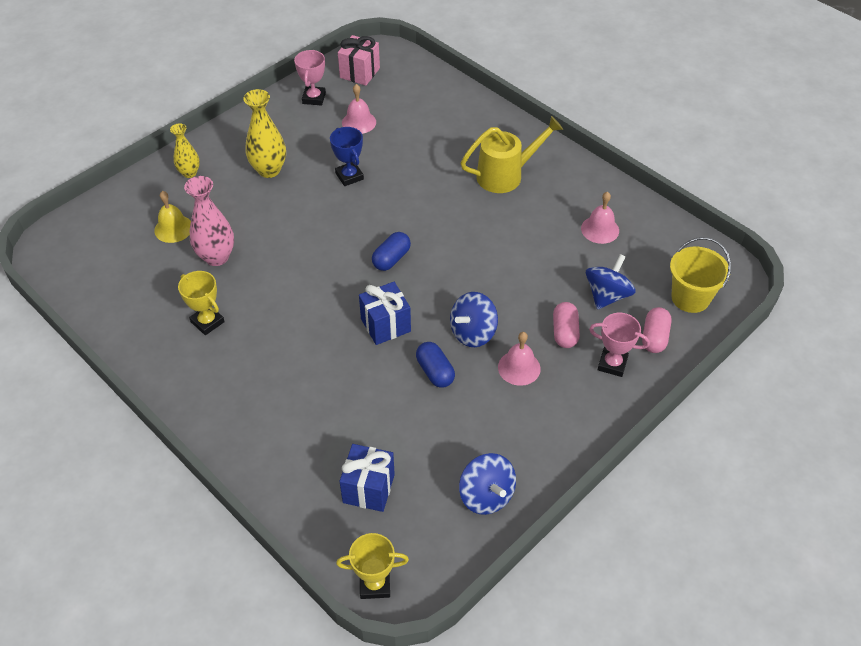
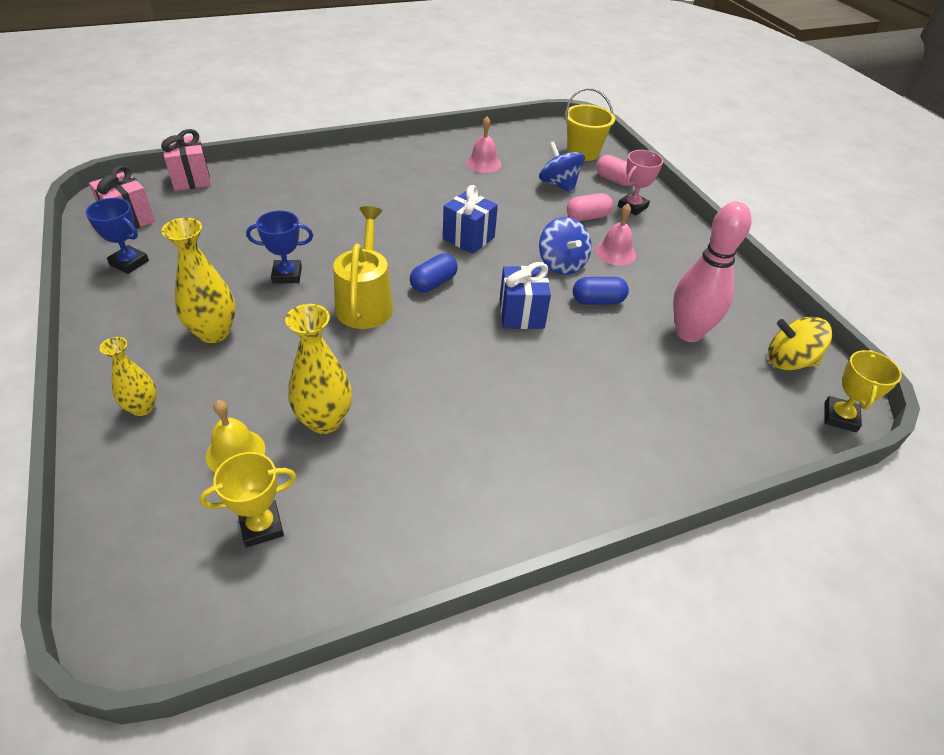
camera: 70 degrees left, 5 degrees down
yellow trophy [178,271,225,335] -> yellow trophy moved to [199,452,296,548]
pink vase [184,176,234,266] -> yellow vase [285,304,352,434]
pink trophy [294,50,326,106] -> blue trophy [85,198,149,274]
blue gift [340,444,395,512] -> blue gift moved to [443,185,498,254]
pink bell [342,84,376,134] -> none
blue capsule [372,232,411,271] -> blue capsule turned 75 degrees clockwise [410,253,458,293]
blue spinning top [459,453,516,515] -> none
yellow watering can [461,116,563,193] -> yellow watering can moved to [333,206,393,329]
pink capsule [553,302,580,348] -> pink capsule turned 45 degrees counterclockwise [567,193,613,221]
none -> pink gift [161,129,211,191]
none -> pink bowling pin [673,202,752,342]
none -> yellow spinning top [768,317,832,370]

